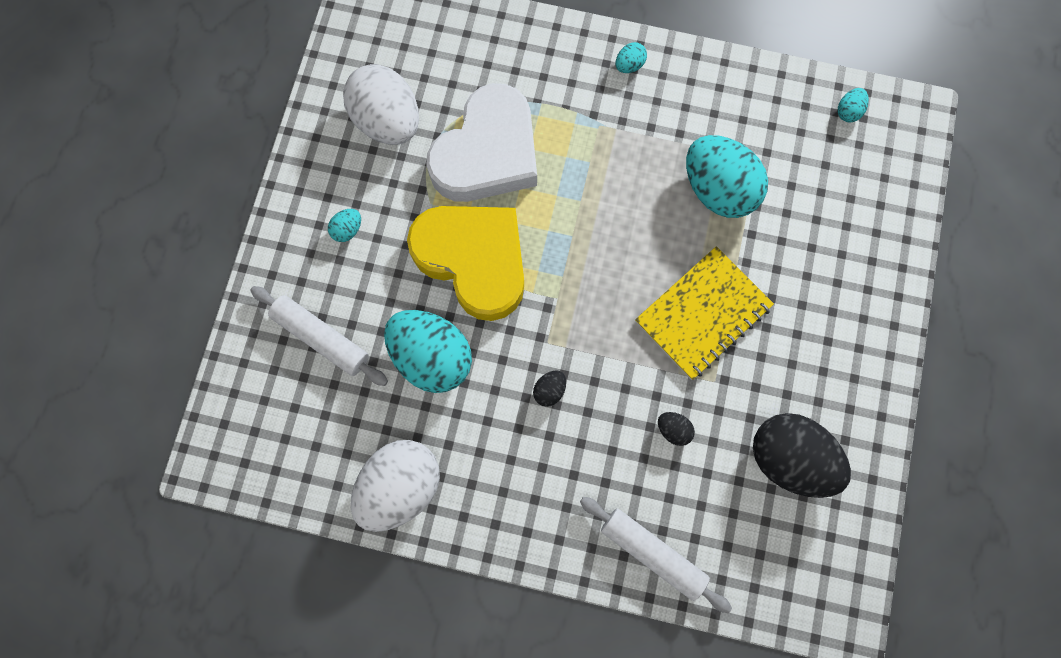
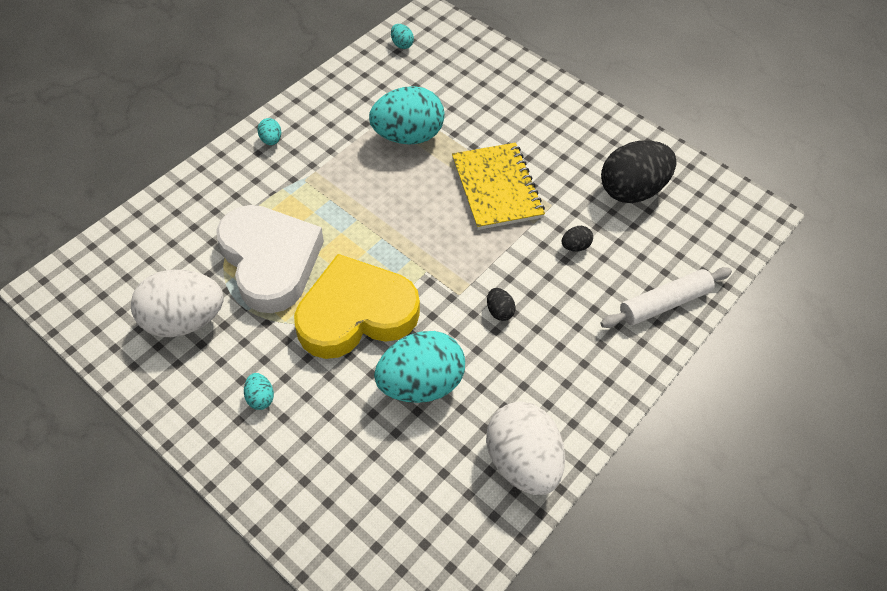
camera: 65 degrees left, 20 degrees down
white rolling pin [250,286,388,386] -> none

